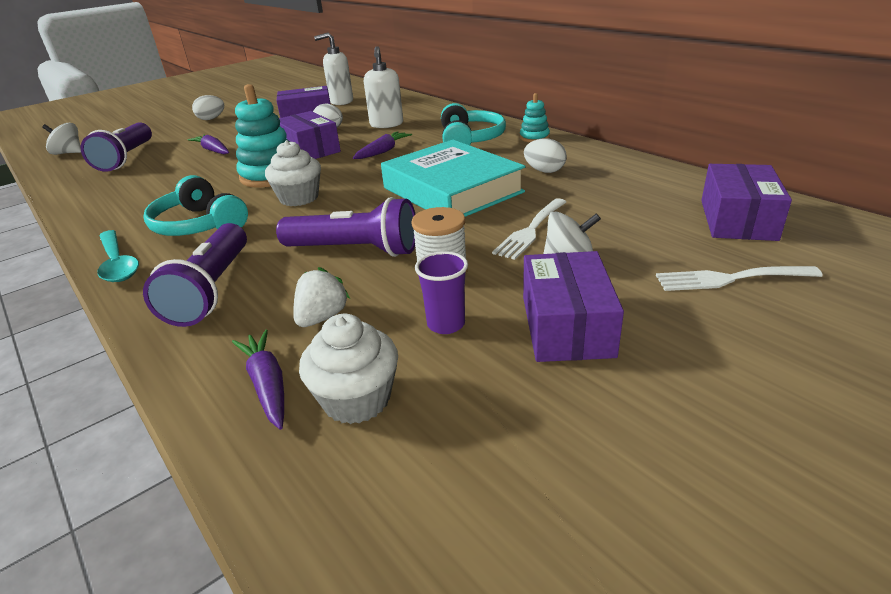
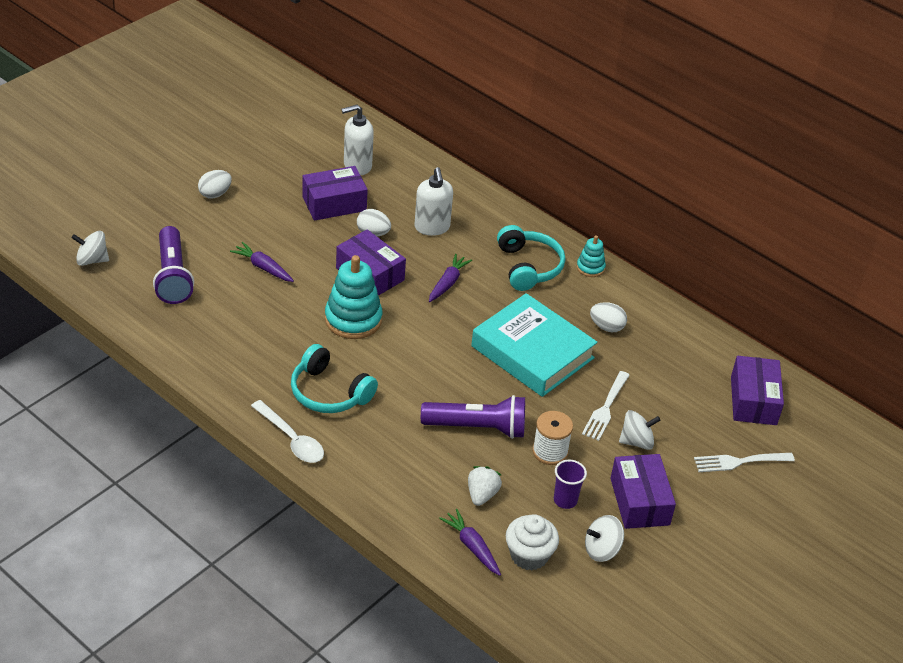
camera: 15 degrees left, 10 degrees up
turquoise spoon [97,230,139,282] -> white spoon [251,400,324,463]
purple flashlight [143,223,247,327] -> none
white cupcake [265,140,321,206] -> none
none -> white spinning top [585,515,624,562]

